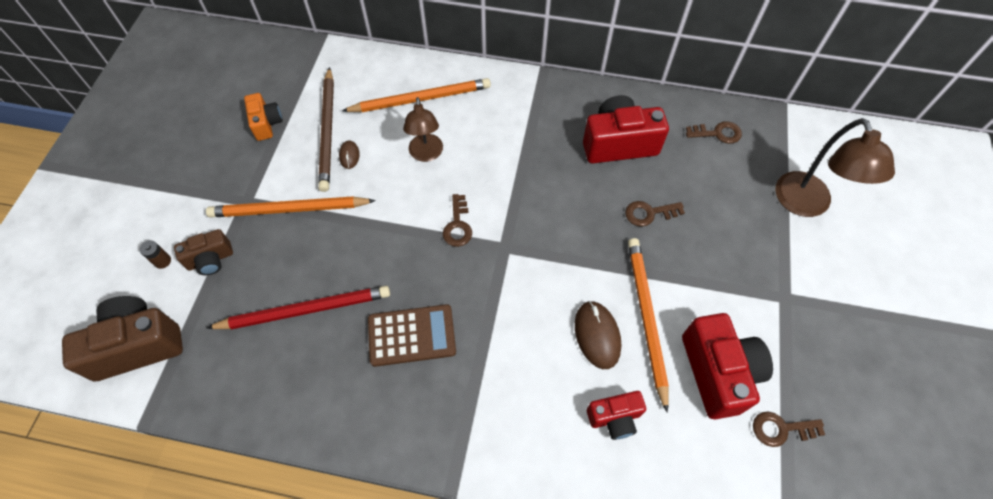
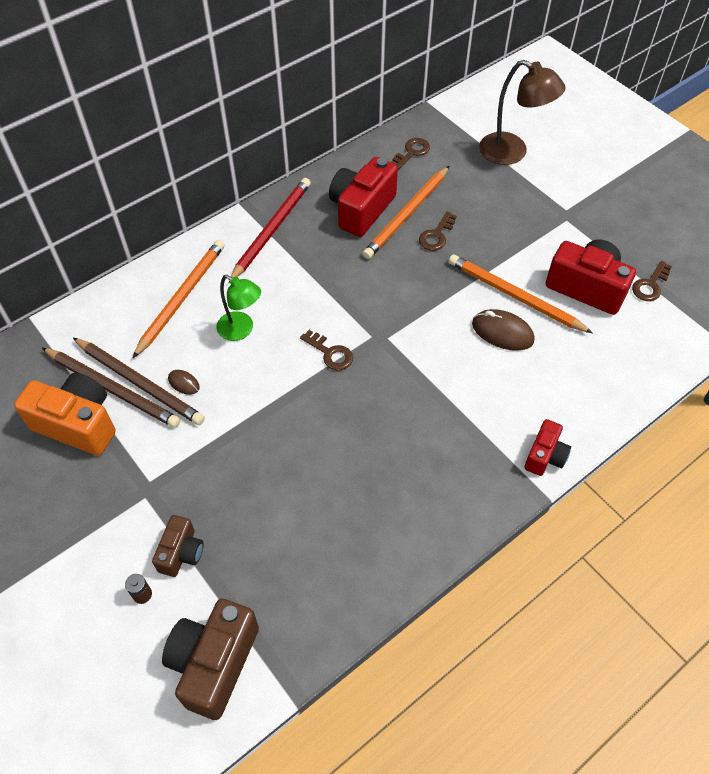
camera: 50 degrees left, 5 degrees down
orange pencil [206,196,376,218] -> orange pencil moved to [362,166,449,259]
red pencil [206,286,390,329] -> red pencil moved to [229,178,311,282]
orange camera [244,93,283,141] -> orange camera [14,373,116,456], size x1.76
brown calculator [368,304,456,367] -> none
brown lamp [403,97,443,162] -> green lamp [217,275,261,341]
red camera [587,391,646,440] -> red camera moved to [524,419,571,476]
none -> brown pencil [42,348,181,428]

